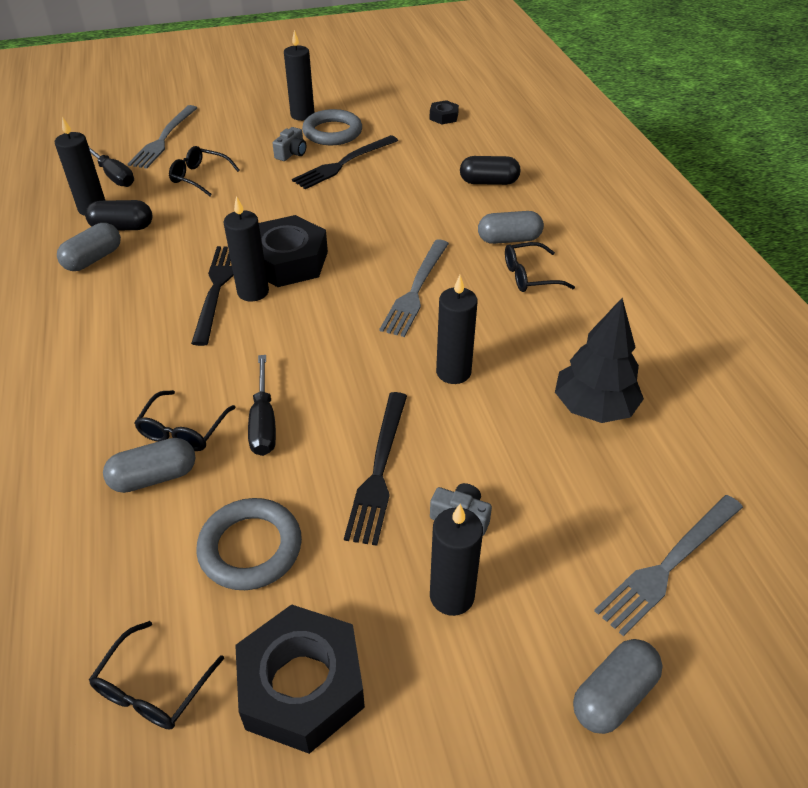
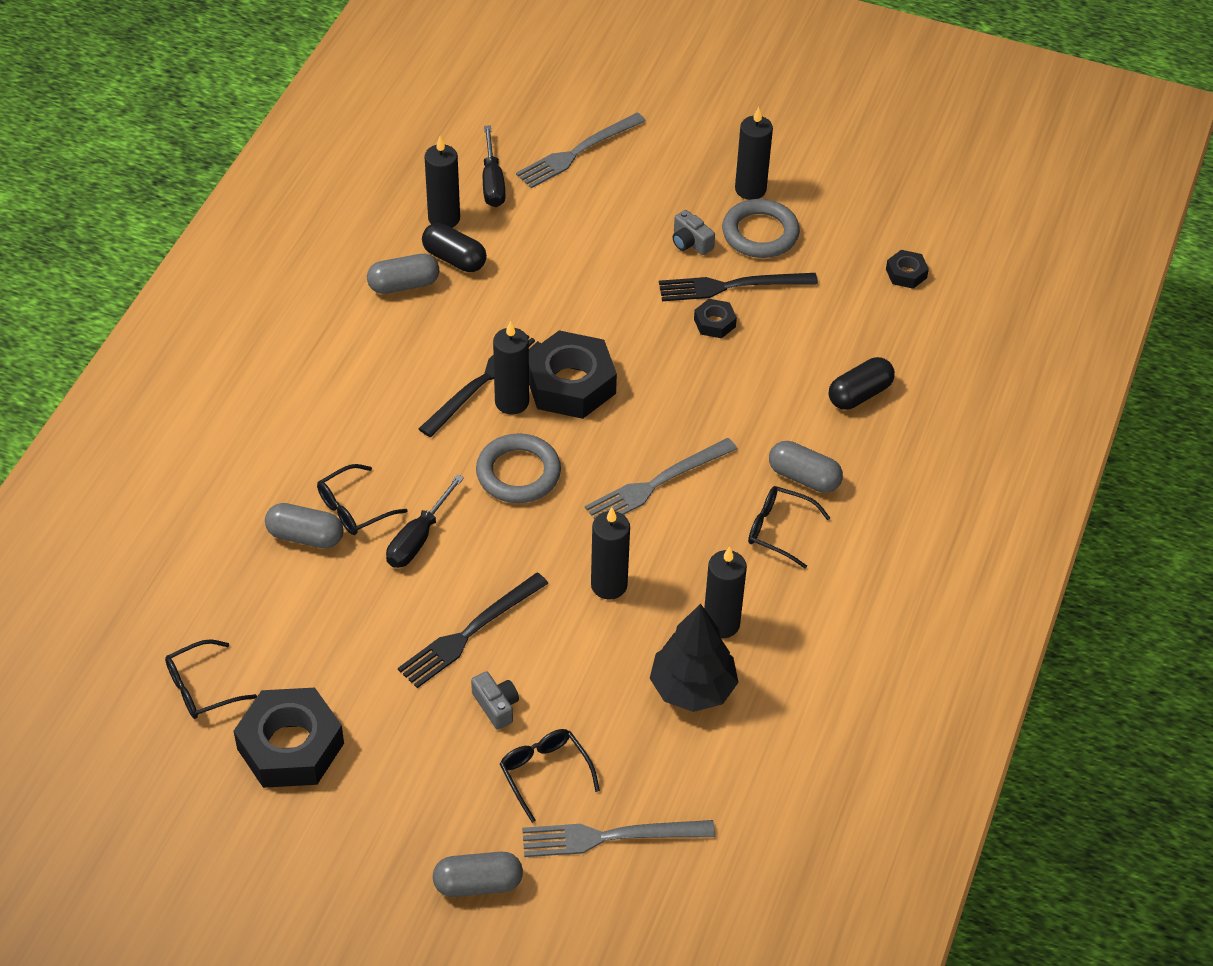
camera: 35 degrees right, 5 degrees up
black glasses [169,146,240,196] -> black glasses moved to [500,729,600,823]
grey ring [196,498,302,590] -> grey ring moved to [476,433,561,503]
grey camera [272,127,306,161] -> grey camera turned 75 degrees clockwise [673,210,715,255]
black candle [430,504,483,616] -> black candle moved to [704,546,747,639]
black capsule [460,156,520,185] -> black capsule turned 75 degrees counterclockwise [829,357,895,410]
none -> black nut [694,299,737,338]

